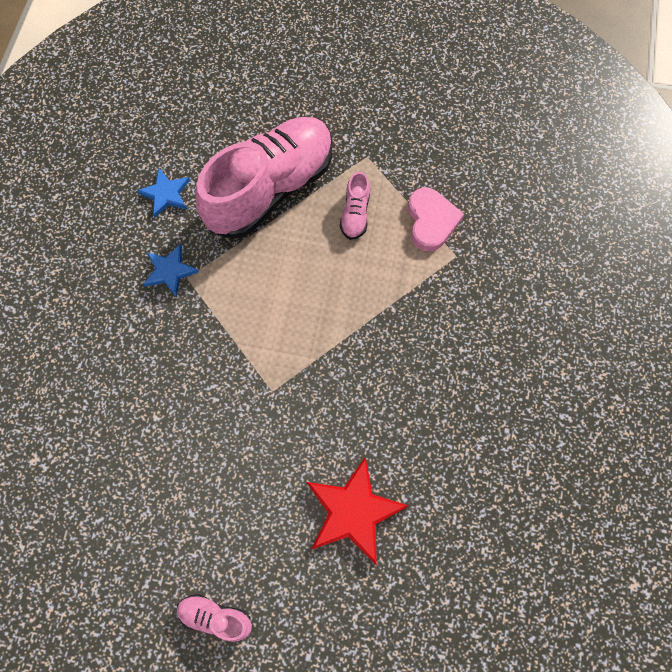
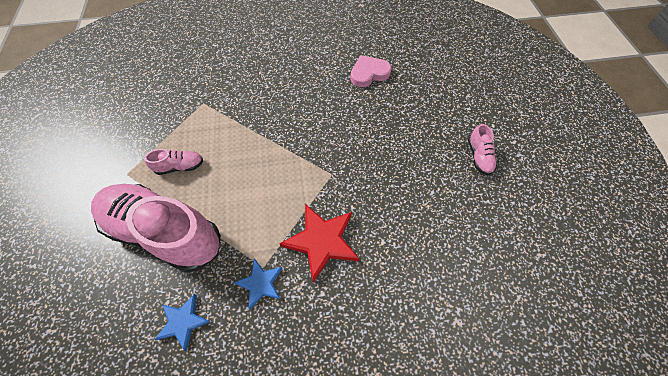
camera: 110 degrees left, 10 degrees down
red star [306,456,408,565] -> red star moved to [279,204,360,282]
pink heart [408,187,464,251] -> pink heart moved to [350,55,392,87]

